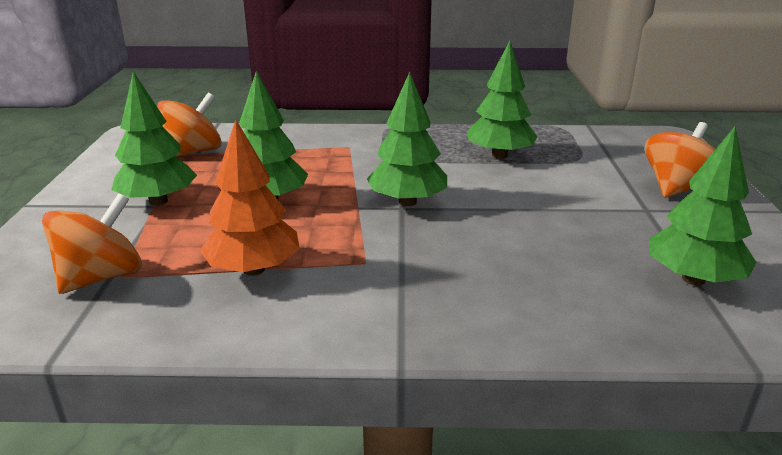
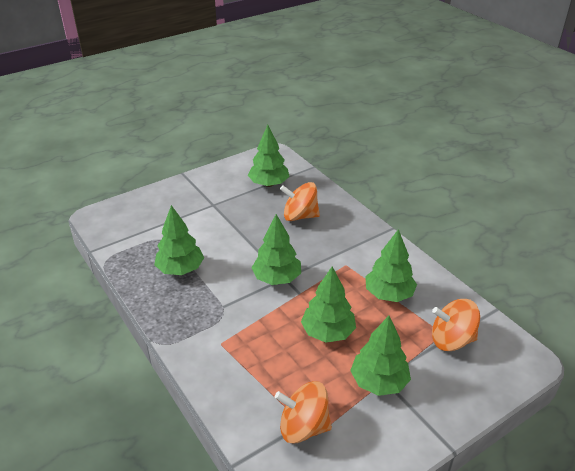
camera: 125 degrees left, 10 degrees up
orange tree [200,119,300,276] -> green tree [365,229,417,302]
orange spinning top [645,122,715,197] -> orange spinning top moved to [280,182,320,221]

